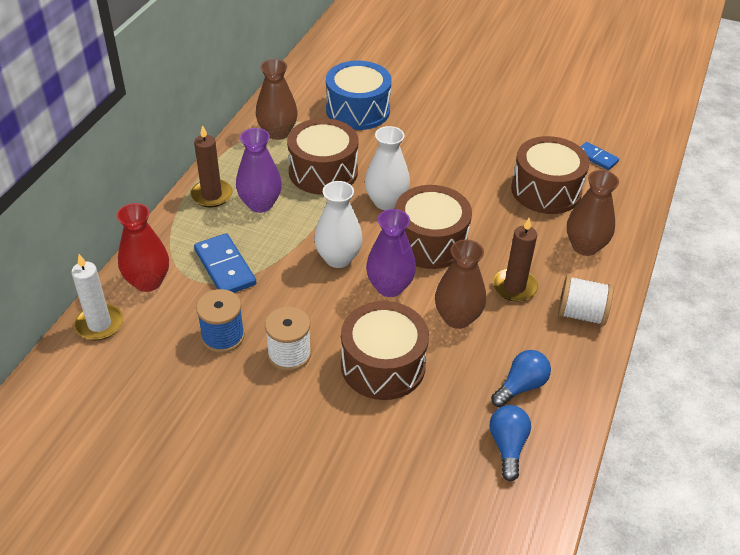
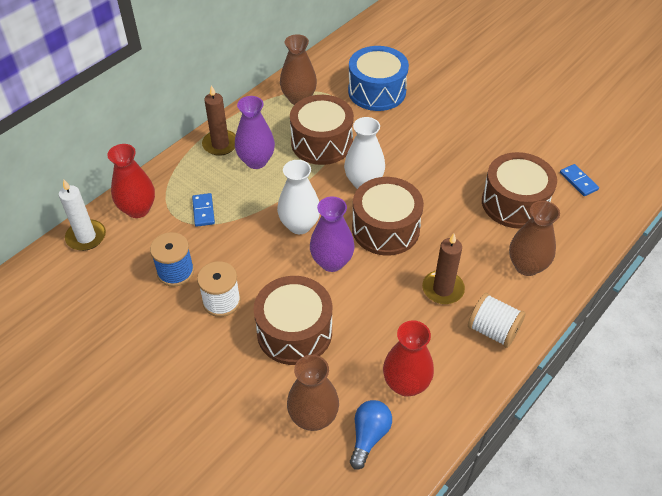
camera: 20 degrees right, 5 degrees up
blue domino [194,233,256,293] -> blue domino [192,193,215,227], size x0.61
brown vase [435,239,486,329] -> brown vase moved to [287,355,339,431]
blue light bulb [491,350,551,407] -> red vase [383,320,434,397]

